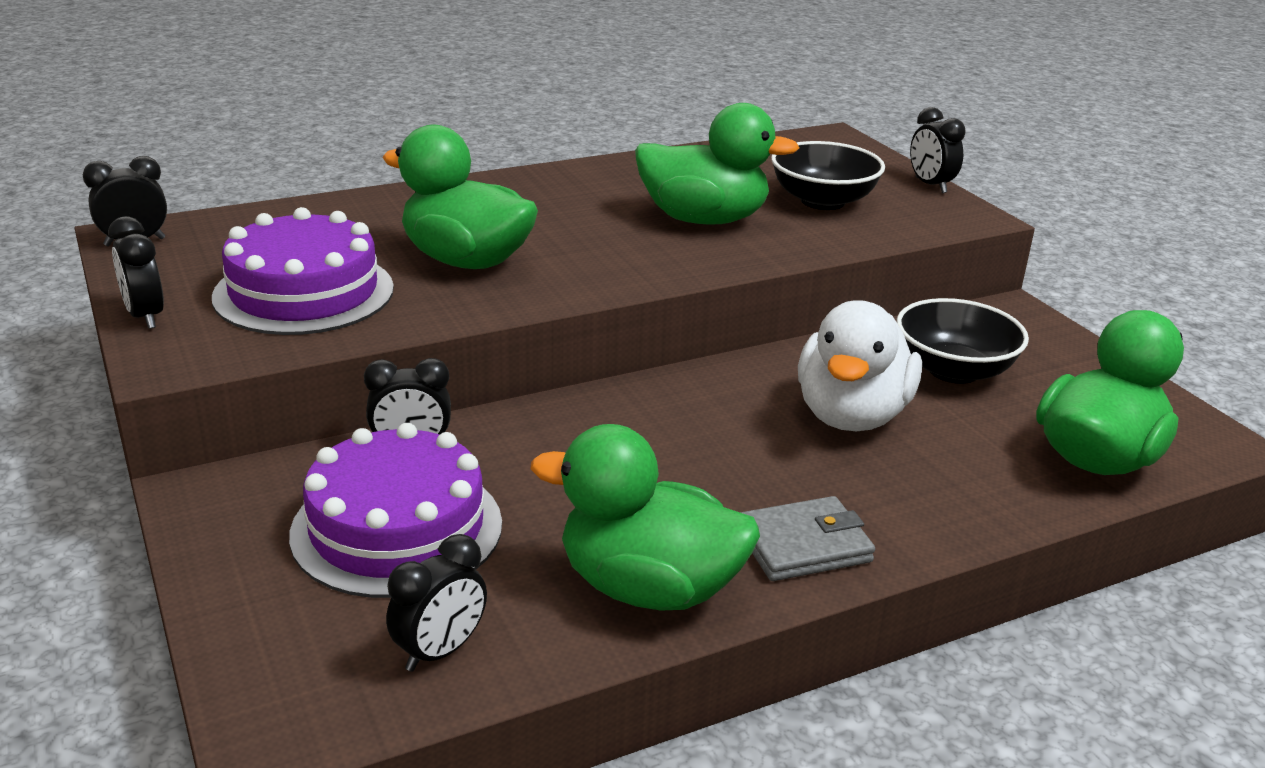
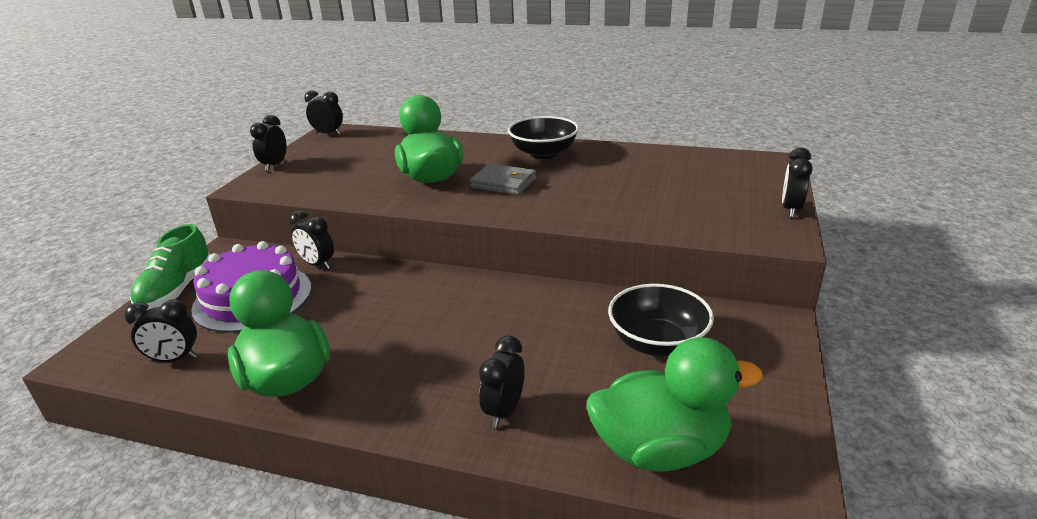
camera: 45 degrees right, 0 degrees up
purple cake [212,207,394,335] -> none
green duck [635,103,800,225] -> none
grey wallet [740,496,875,581] -> grey wallet moved to [470,164,536,195]
black bowl [771,141,885,210] -> black bowl moved to [508,116,579,159]
white duck [798,300,922,431] -> none
none -> green shoe [130,224,211,310]
none -> black clock [479,336,525,428]

